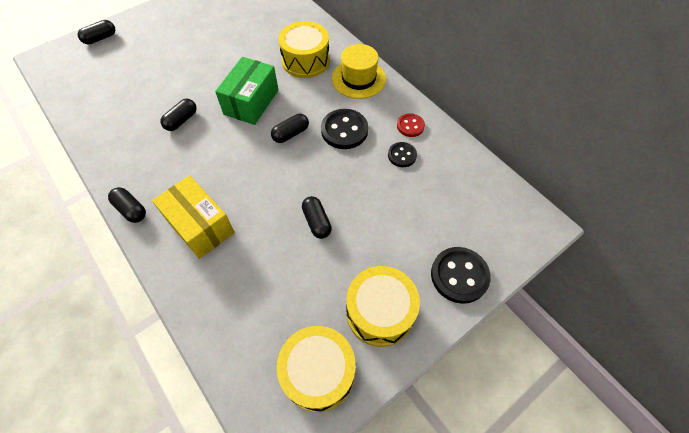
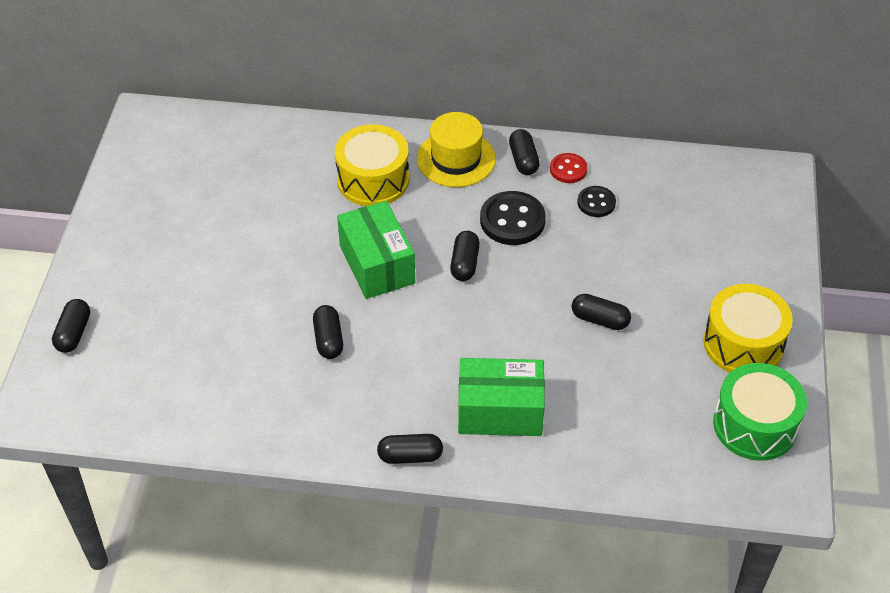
camera: 45 degrees left, 10 degrees down
yellow box [152,175,235,259] -> green box [458,358,545,436]
yellow drum [277,326,356,412] -> green drum [713,363,807,461]
black button [431,247,491,304] -> none
none -> black capsule [509,129,540,175]

